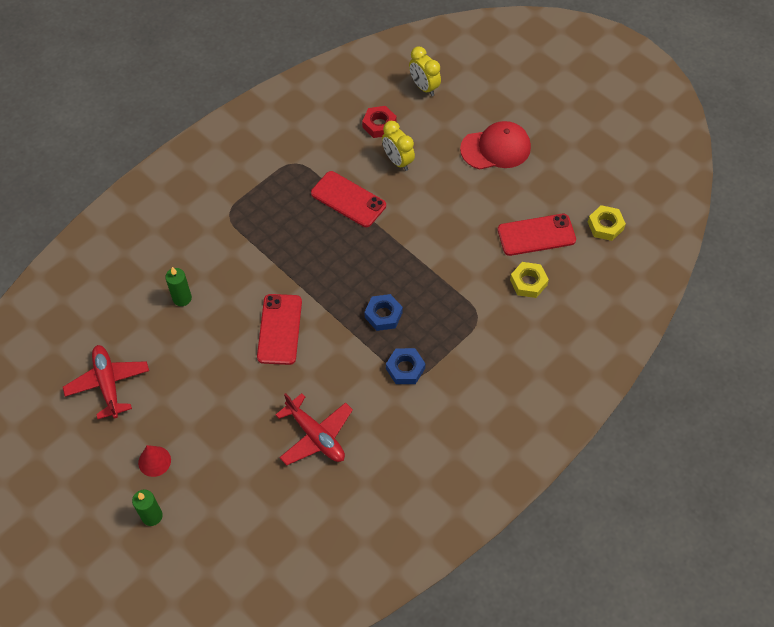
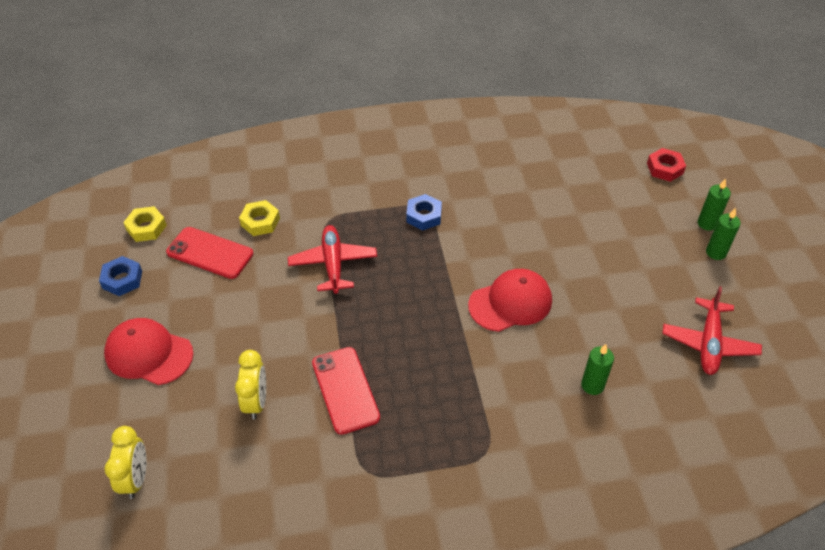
camera: 145 degrees left, 10 degrees down
red cone [138,445,171,477] -> none
red phone [257,294,302,365] -> red cap [468,269,552,332]
red plane [275,393,353,465] -> red plane moved to [288,225,377,294]
red nut [362,106,397,138] -> red nut moved to [647,148,686,182]
blue nut [365,294,403,331] -> blue nut moved to [99,256,142,296]
none -> green candle [706,208,741,260]

